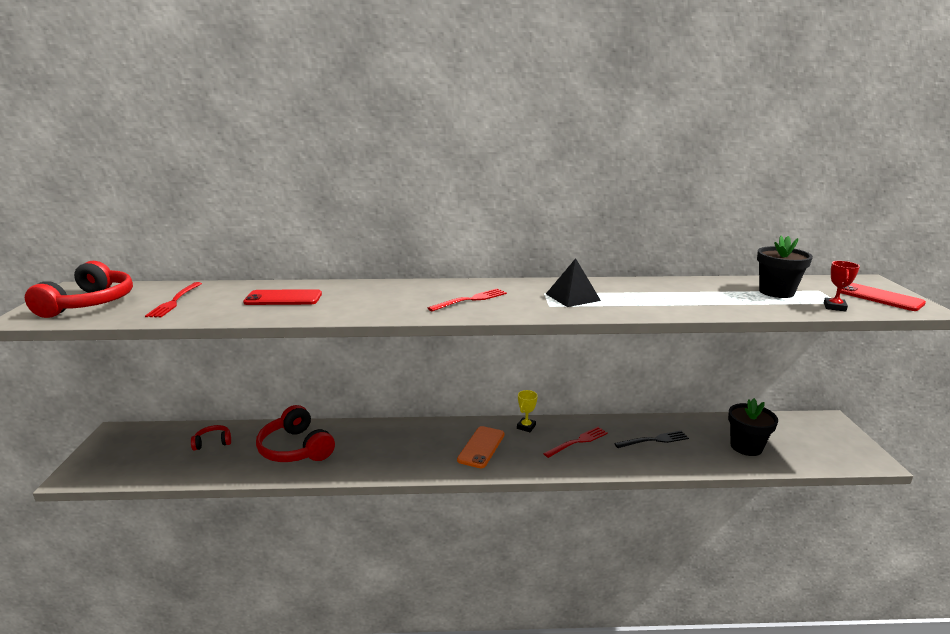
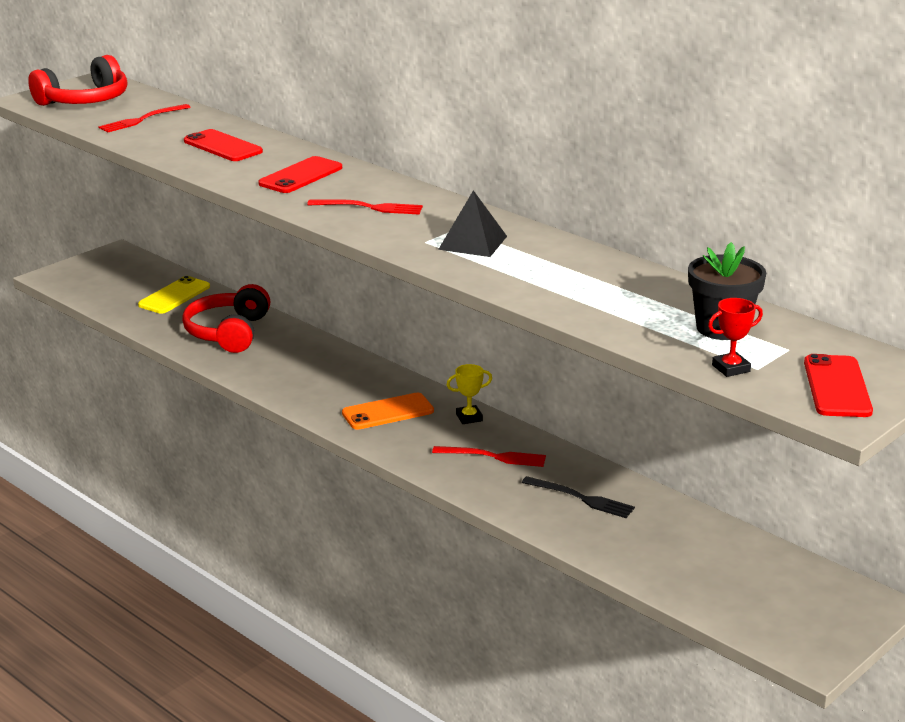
camera: 45 degrees right, 5 degrees up
red headphones [191,425,231,451] -> yellow phone [138,276,210,314]
black flower pot [728,398,778,456] -> none
none -> red phone [258,156,342,193]

